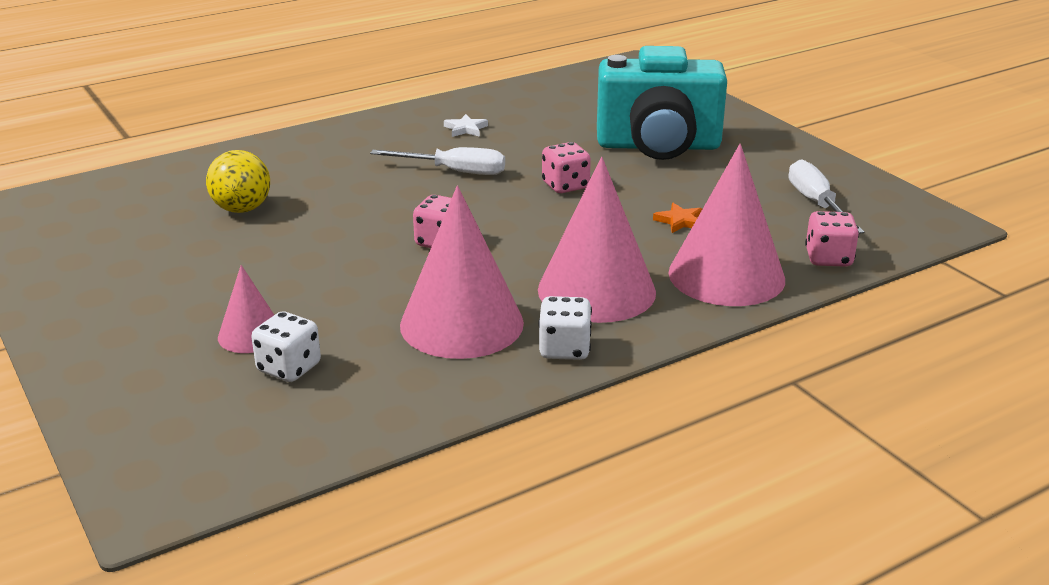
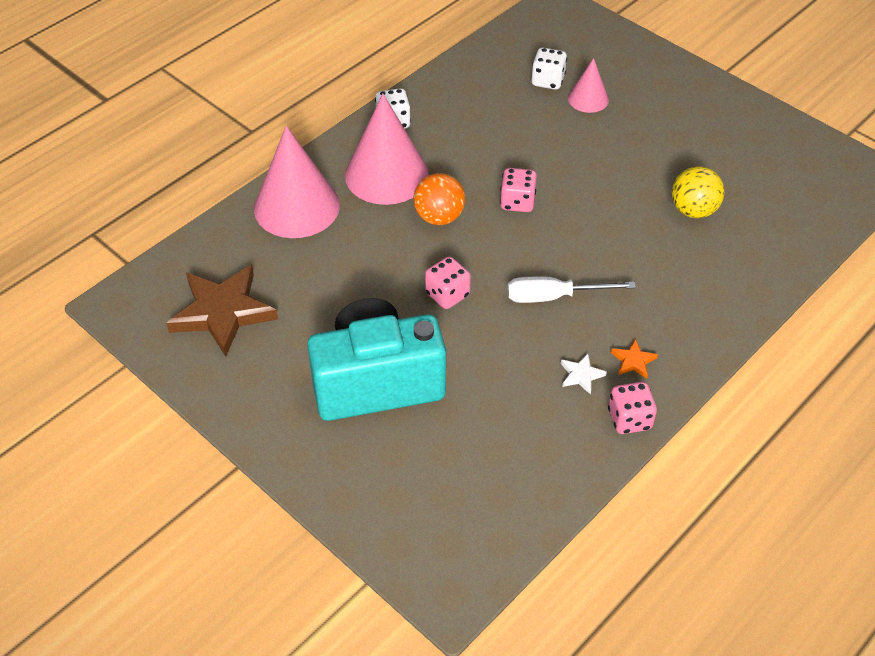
camera: 165 degrees right, 20 degrees up
pink cone [400,186,524,359] -> none
orange star [653,203,702,233] -> orange star moved to [611,339,658,379]
white screwdriver [789,159,864,234] -> brown star [166,265,278,357]
pink dice [805,211,859,267] -> pink dice moved to [608,382,657,434]
none -> orange ball [413,173,465,225]

